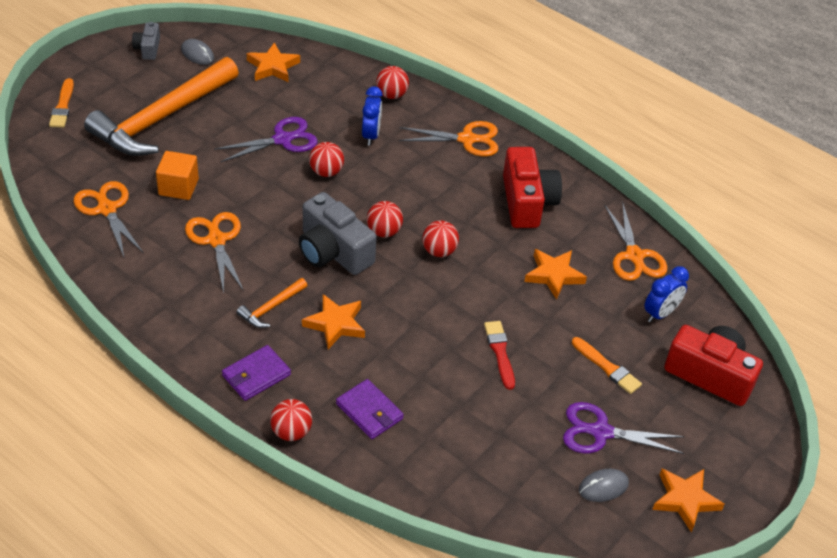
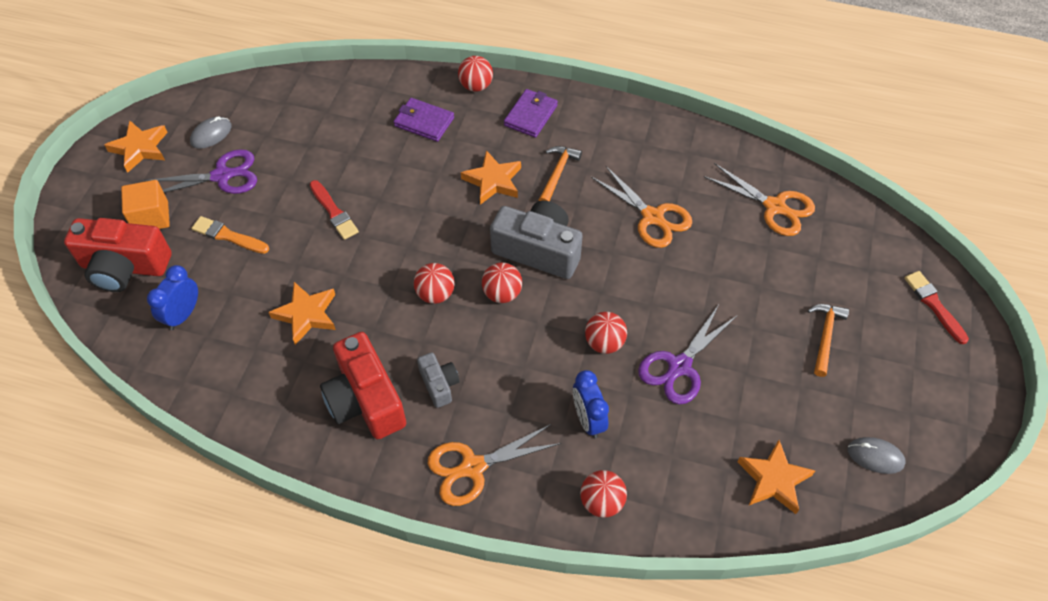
camera: 160 degrees right, 10 degrees up
orange brush [49,78,74,128] -> red brush [904,271,969,344]
orange hammer [84,57,239,156] -> orange hammer [808,304,849,377], size x0.41
grey camera [132,22,160,60] -> grey camera moved to [417,353,460,408]
orange cube [156,151,199,200] -> orange cube moved to [121,180,170,229]
orange scissors [604,201,667,281] -> none

